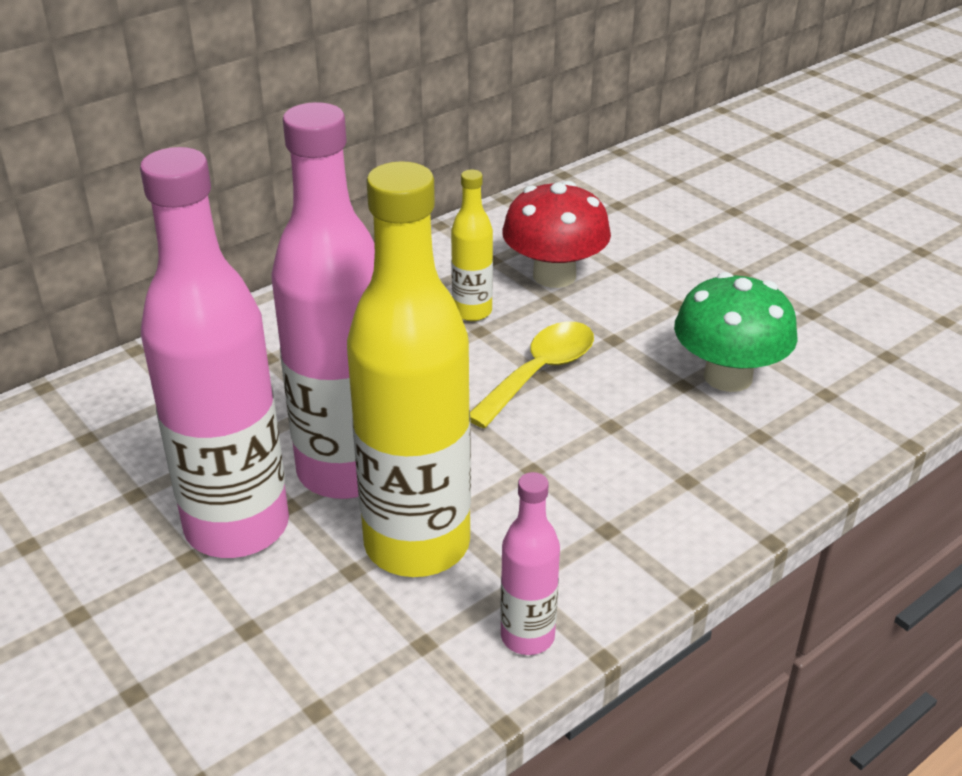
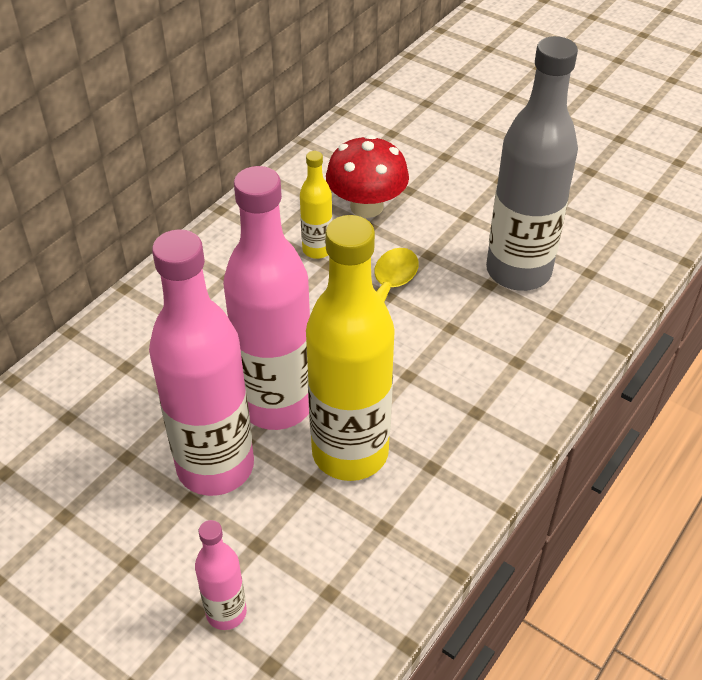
camera: 15 degrees left, 10 degrees up
pink bottle [500,472,560,655] -> pink bottle moved to [195,520,247,630]
green mushroom [674,272,798,392] -> grey bottle [486,36,578,291]

